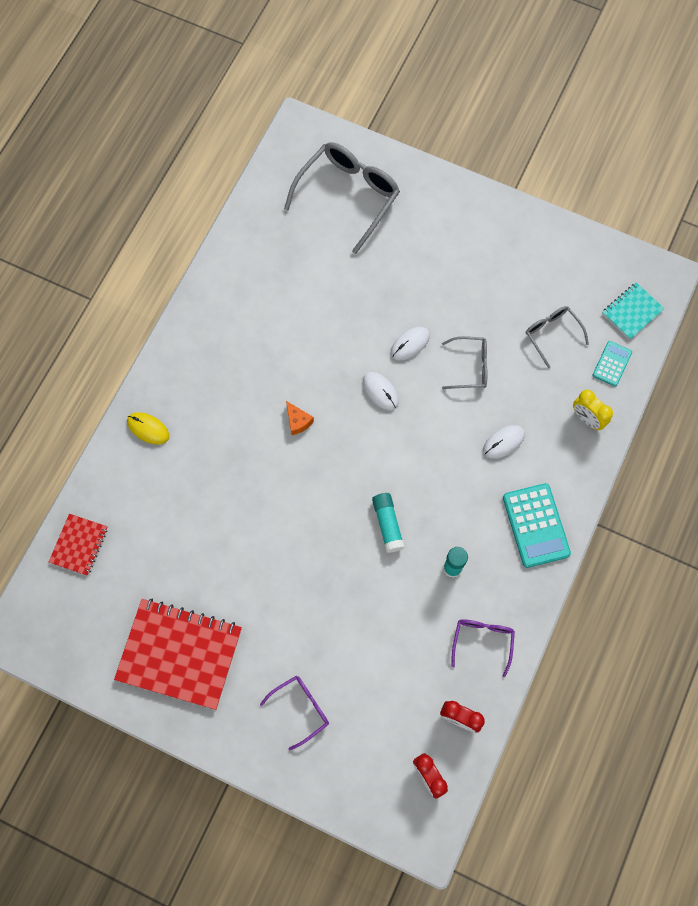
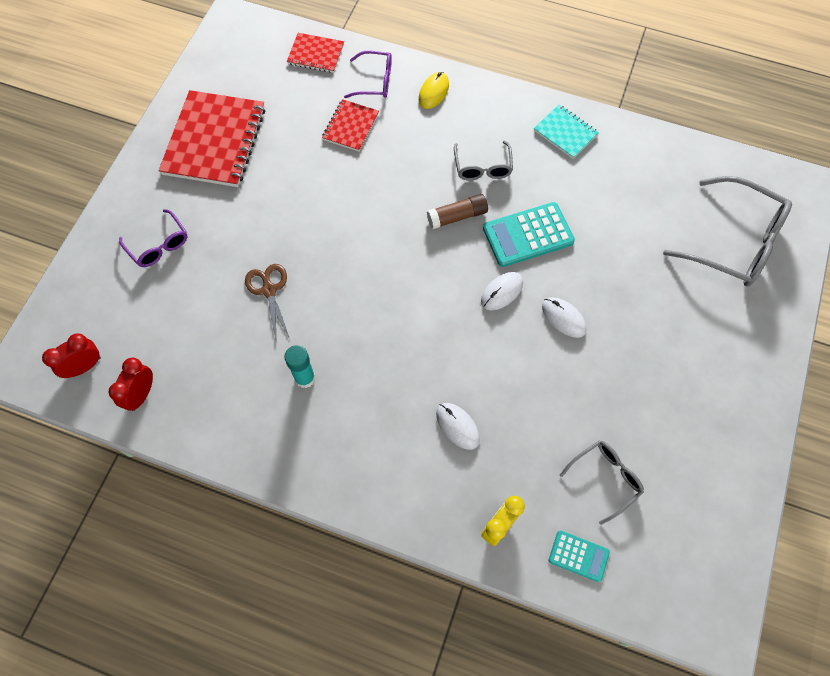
camera: 85 degrees right, 5 degrees down
orange cheese [286,401,314,435] -> brown glue stick [427,194,488,229]
turquoise glue stick [372,493,405,553] -> none
grey glasses [442,336,487,389] -> grey glasses moved to [454,141,513,180]
purple glasses [452,619,515,677] -> purple glasses moved to [344,51,392,98]
turquoise calculator [503,483,571,568] -> turquoise calculator moved to [483,202,575,267]
turquoise notebook [602,282,665,340] -> turquoise notebook moved to [534,105,599,159]
none -> brown scissors [245,264,289,340]
none -> red notebook [322,99,379,152]

